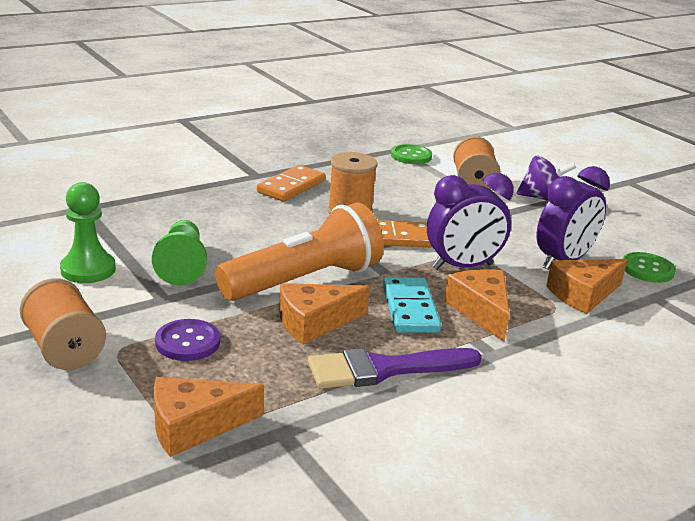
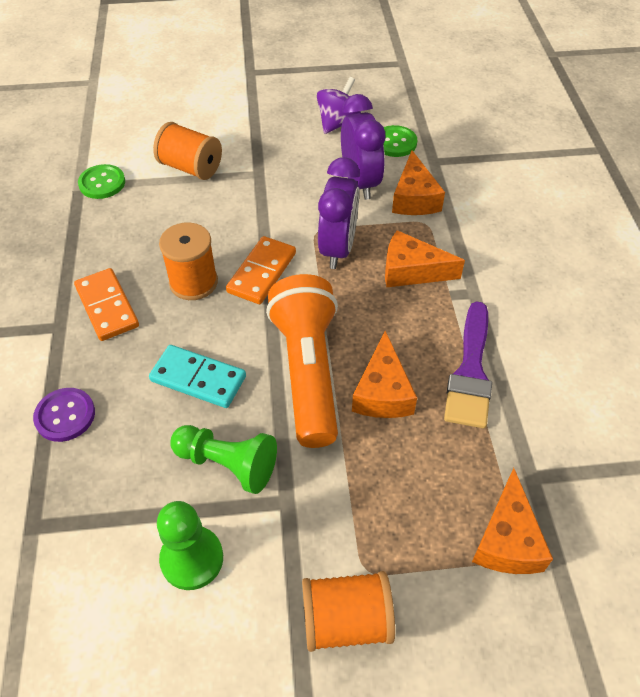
camera: 60 degrees left, 25 degrees up
purple button [155,319,220,361] -> purple button moved to [33,388,95,442]
turquoise domino [383,277,441,333] -> turquoise domino moved to [149,345,246,408]
purple spinning top [517,156,576,201] -> purple spinning top moved to [317,77,361,134]

